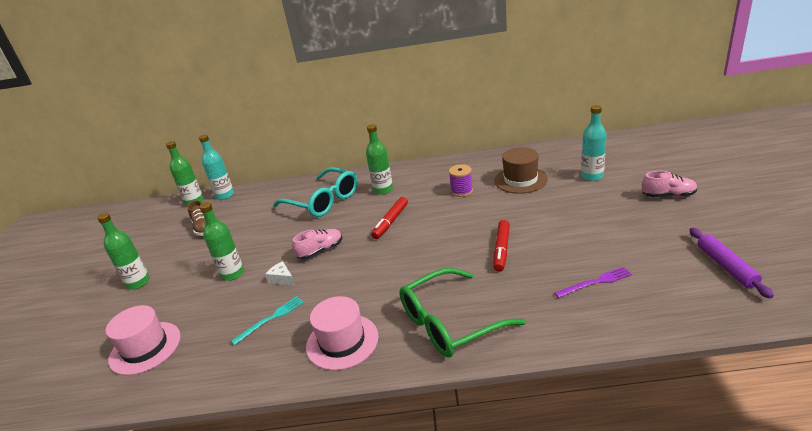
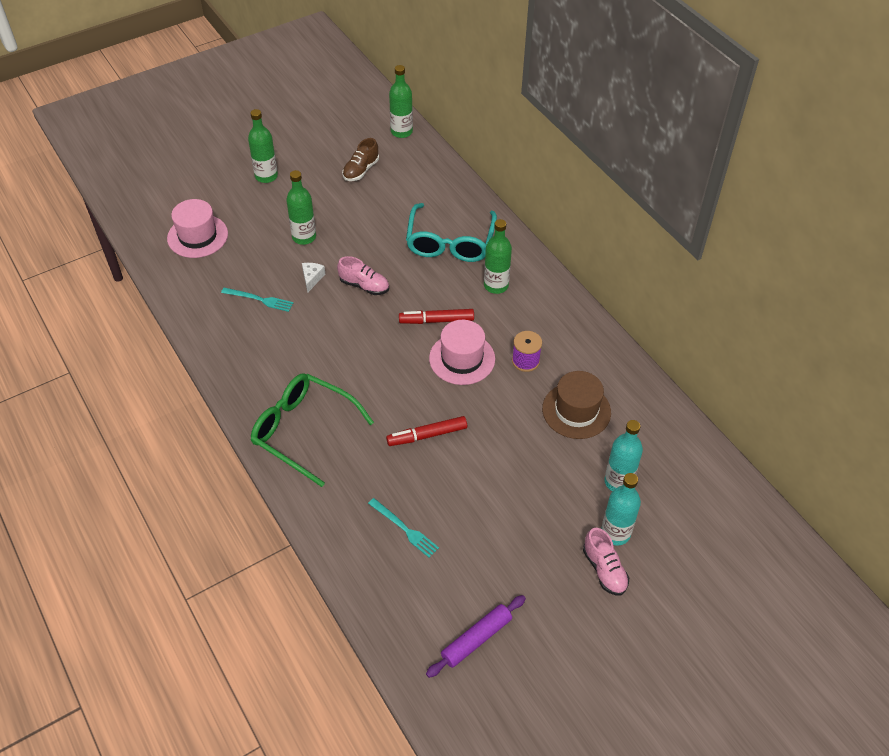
camera: 55 degrees right, 20 degrees up
turquoise bottle [199,135,234,200] -> turquoise bottle moved to [601,473,641,545]
pink hat [306,296,379,370] -> pink hat moved to [429,320,495,385]
purple fork [554,267,632,298] -> turquoise fork [368,498,439,558]

